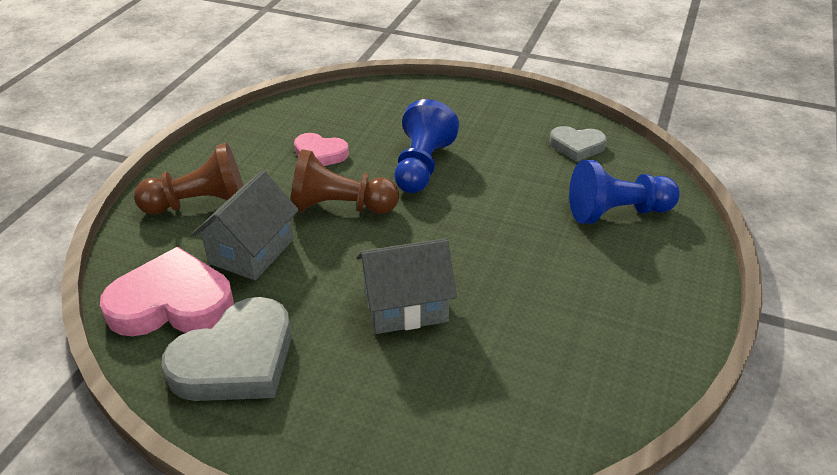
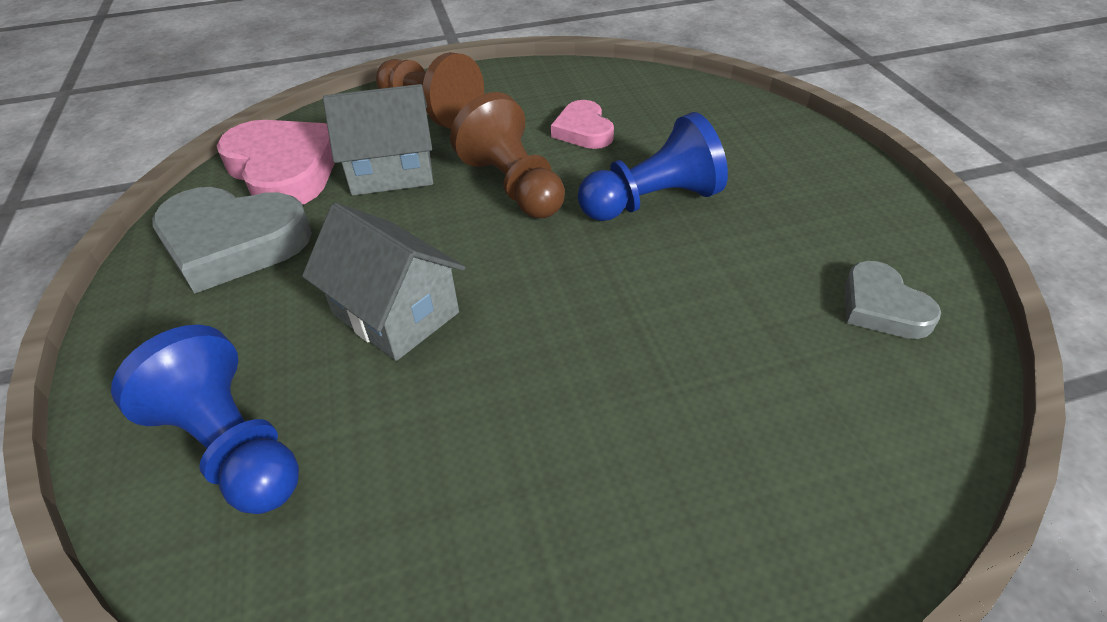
camera: 55 degrees right, 5 degrees up
blue pawn [569,160,680,224] -> blue pawn moved to [111,325,299,514]

